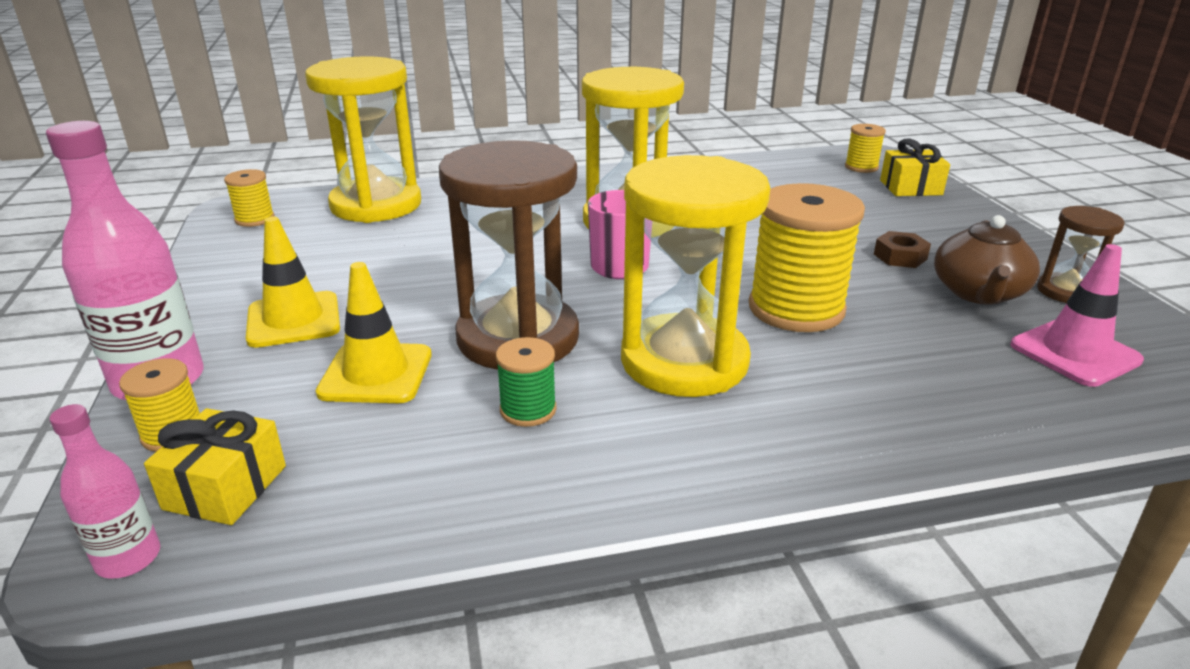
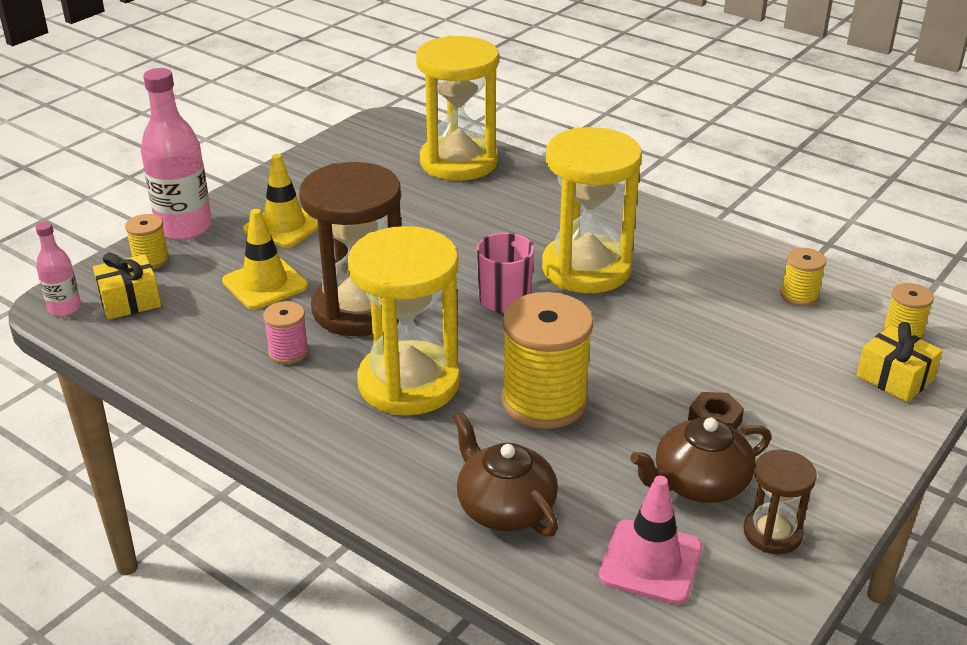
camera: 50 degrees right, 5 degrees up
yellow spool [224,169,275,227] -> yellow spool moved to [781,248,826,306]
green spool [496,337,557,427] -> pink spool [263,301,309,364]
none -> brown teapot [454,412,558,537]

